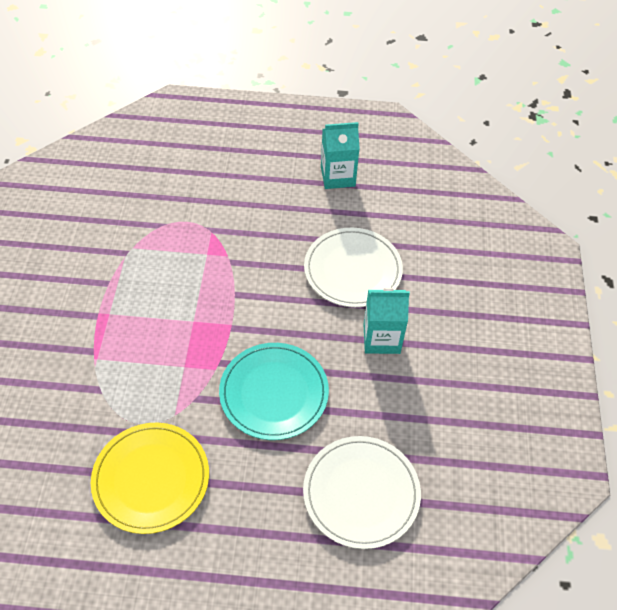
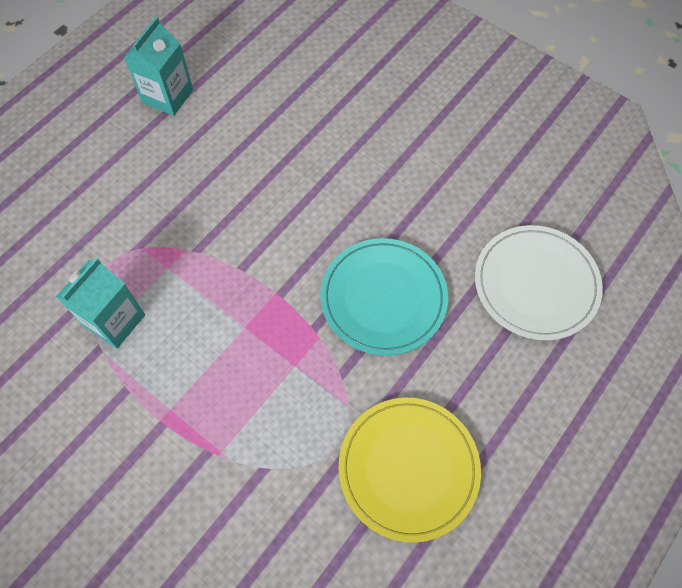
camera: 55 degrees left, 10 degrees up
white plate [304,228,403,307] -> none
turquoise carton [364,287,410,354] -> turquoise carton moved to [56,258,145,349]

